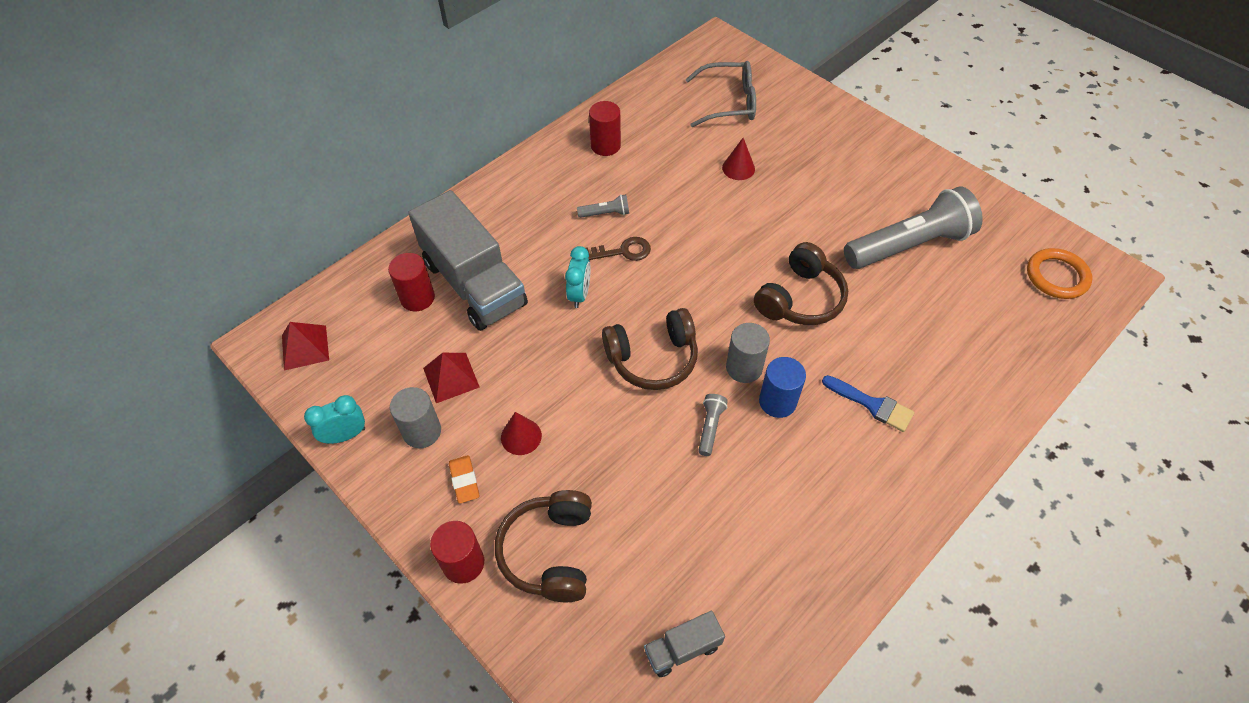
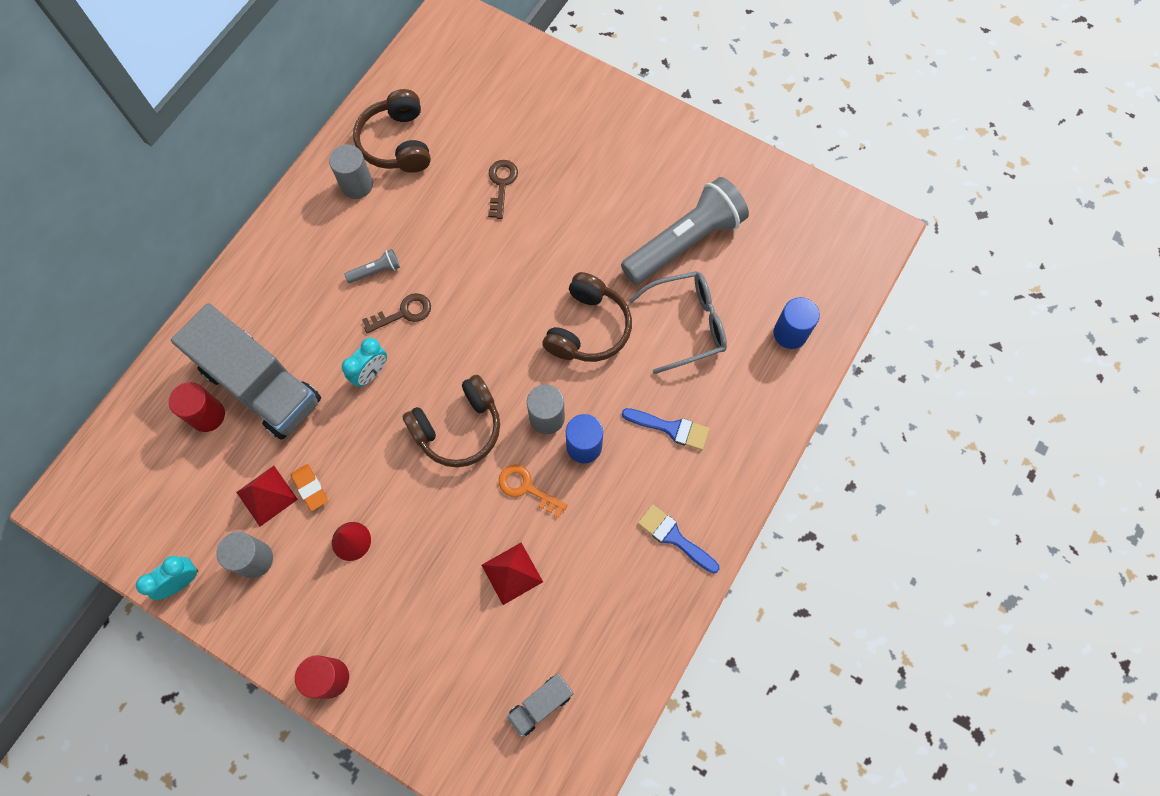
camera: 15 degrees left, 15 degrees up
red pyramid [282,322,329,371] -> red pyramid moved to [482,543,543,605]
orange eraser [449,455,479,504] -> orange eraser moved to [291,464,328,511]
brown headphones [495,490,592,602] -> brown headphones moved to [353,89,431,173]
turquoise clock [565,246,591,308] -> turquoise clock turned 45 degrees clockwise [342,338,387,387]
red cylinder [589,101,621,156] -> grey cylinder [329,145,373,199]
grey glasses [685,61,756,127] -> grey glasses moved to [629,271,727,374]
grey flashlight [698,394,728,456] -> orange key [499,465,567,518]
red cone [722,138,755,180] -> brown key [488,160,518,219]
orange ring [1027,248,1092,299] -> none
none -> blue brush [638,504,719,574]
none -> blue cylinder [774,297,820,349]

